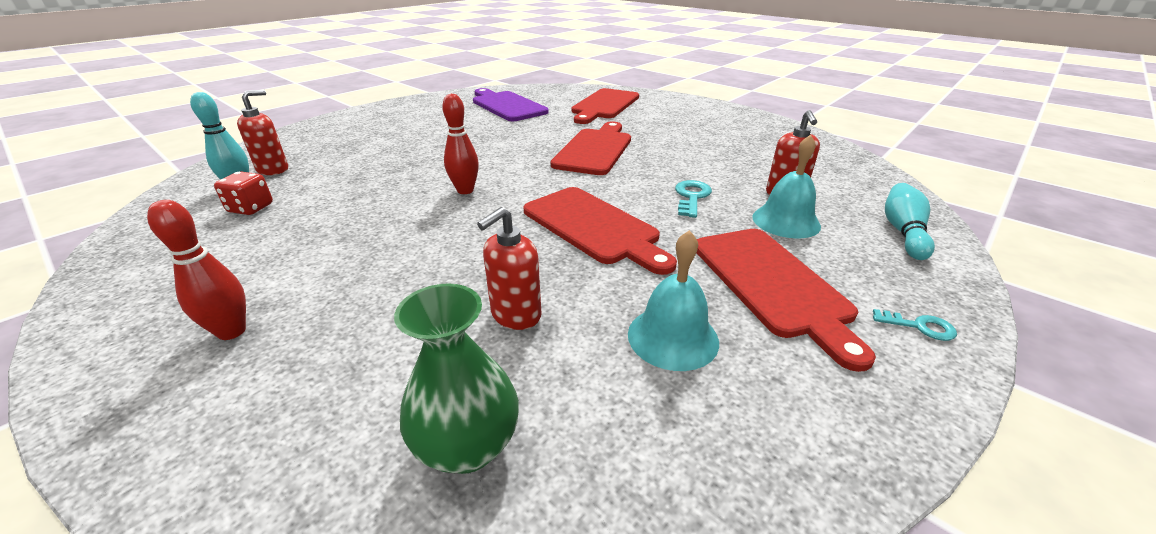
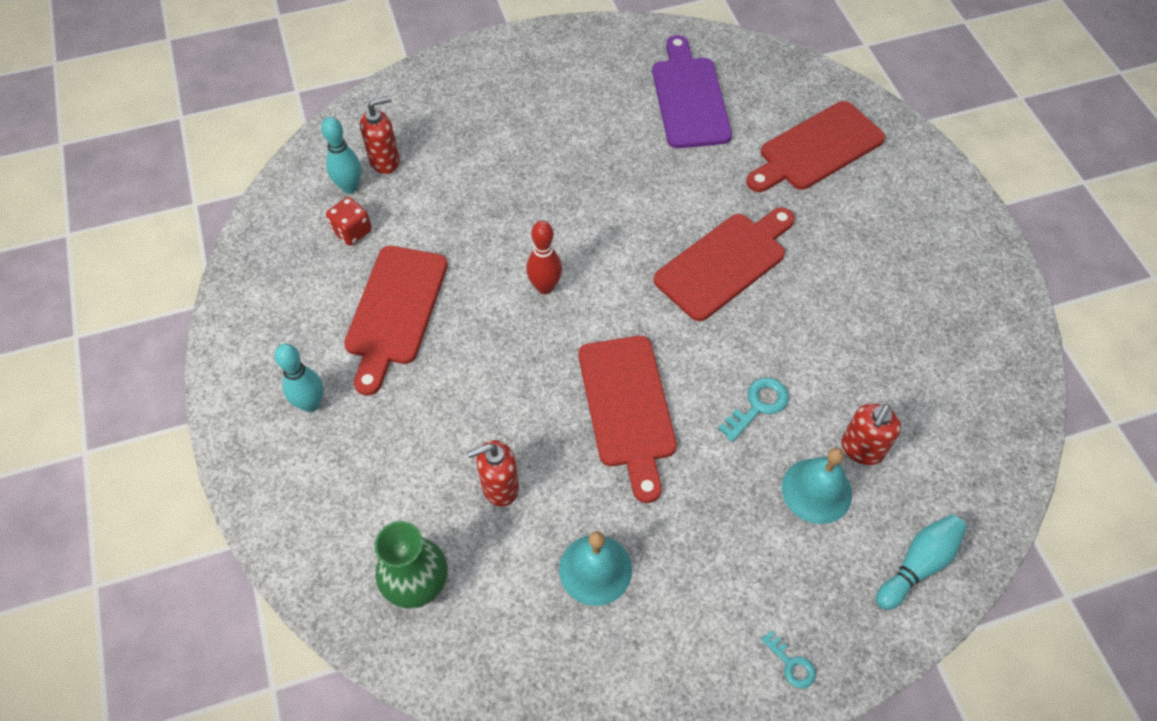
camera: 30 degrees right, 25 degrees up
red bowling pin [147,200,246,340] -> turquoise bowling pin [275,344,323,412]
red cutting board [697,229,876,372] -> red cutting board moved to [344,246,448,395]

